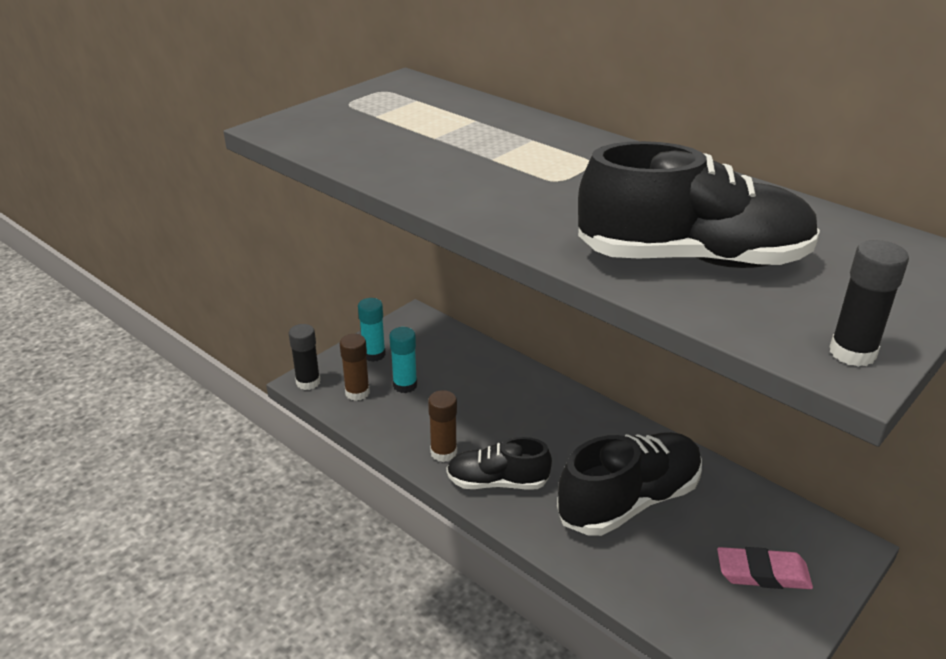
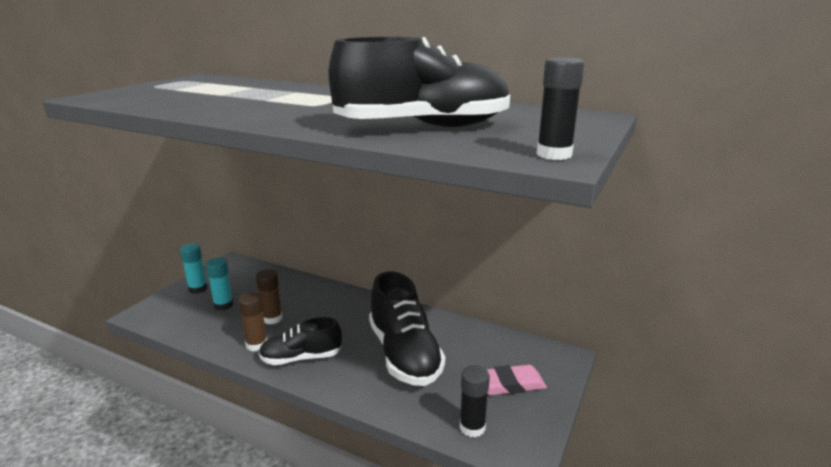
camera: 15 degrees left, 10 degrees down
black glue stick [289,324,320,390] -> black glue stick moved to [460,365,490,437]
brown glue stick [340,334,370,401] -> brown glue stick moved to [256,269,283,324]
black shoe [557,432,702,536] -> black shoe turned 120 degrees clockwise [369,271,445,386]

